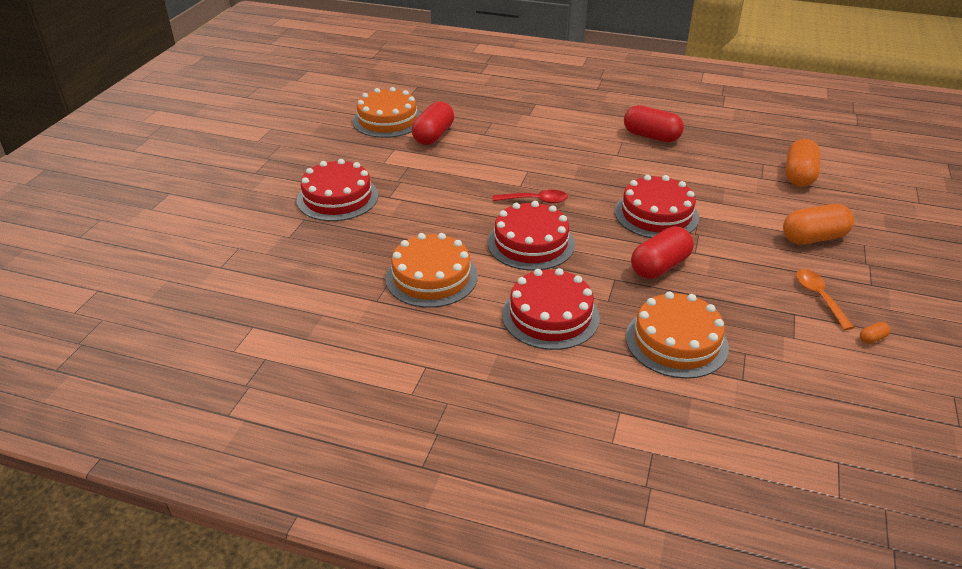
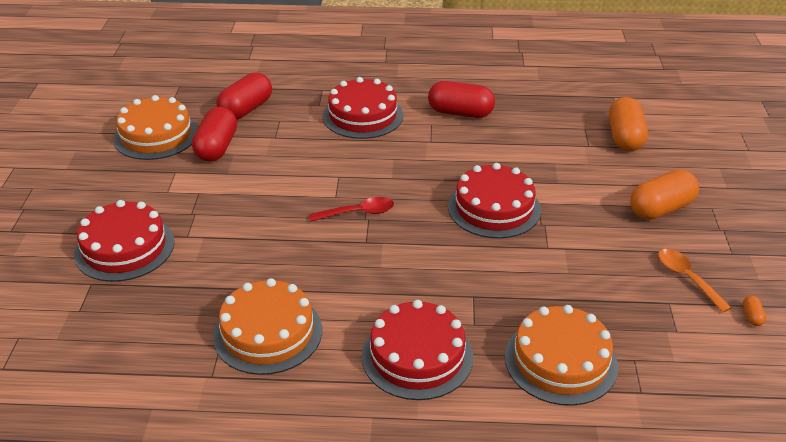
camera: 15 degrees left, 0 degrees up
red cake [488,201,575,271] -> red cake moved to [323,77,403,139]
red capsule [631,227,694,279] -> red capsule moved to [216,72,272,120]
orange capsule [860,322,890,344] -> orange capsule turned 45 degrees counterclockwise [743,296,766,326]

